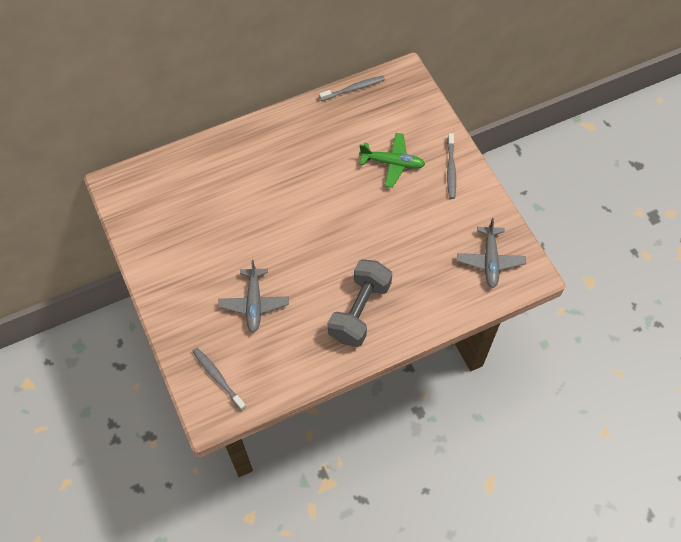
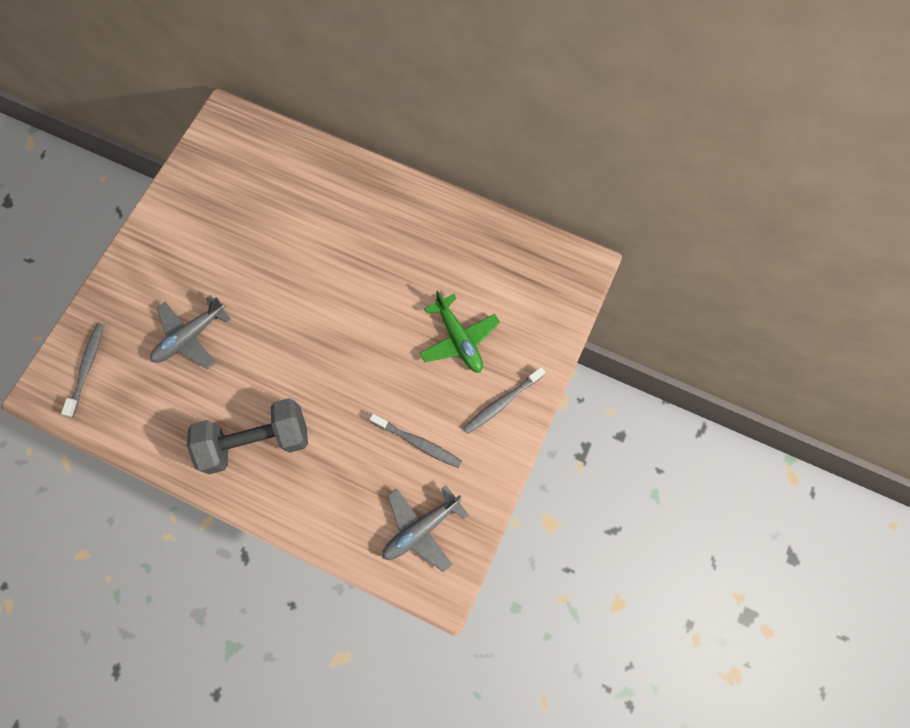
camera: 50 degrees right, 10 degrees up
grey toothbrush [319,76,385,101] -> grey toothbrush moved to [370,414,462,468]

